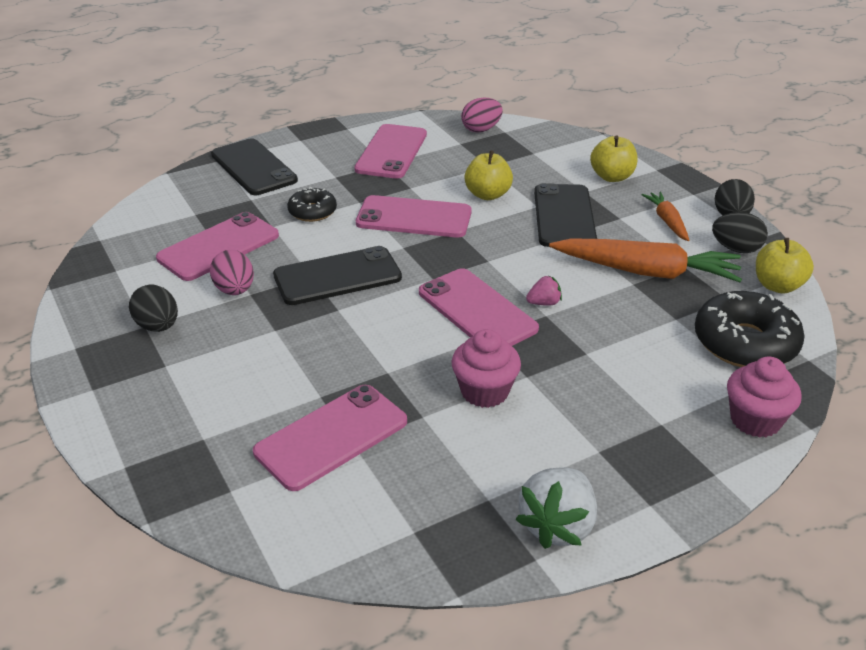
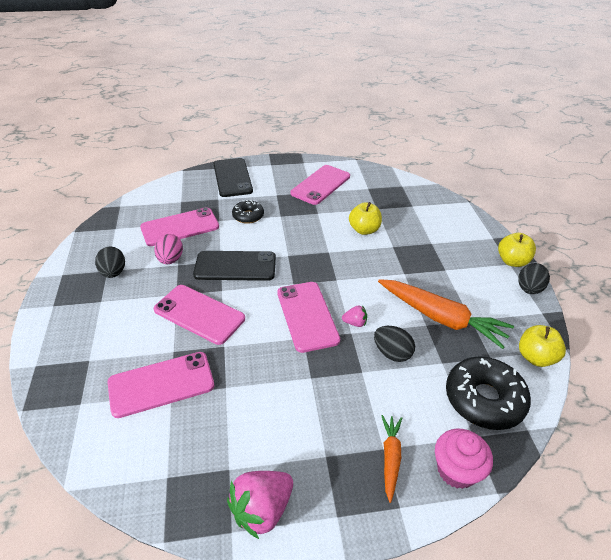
camera: 20 degrees right, 5 degrees up
pink phone [356,195,472,237] -> pink phone moved to [154,285,245,345]
pink cupcake [452,329,521,408] -> none
pink egg [461,98,503,132] -> none
white strawberry [515,467,597,549] -> pink strawberry [227,471,293,539]
black phone [534,183,597,247] -> none
yellow apple [590,136,637,182] -> yellow apple moved to [498,233,536,267]
orange carrot [641,191,689,241] -> orange carrot moved to [381,415,402,503]
black egg [712,212,768,253] -> black egg moved to [374,326,415,362]

